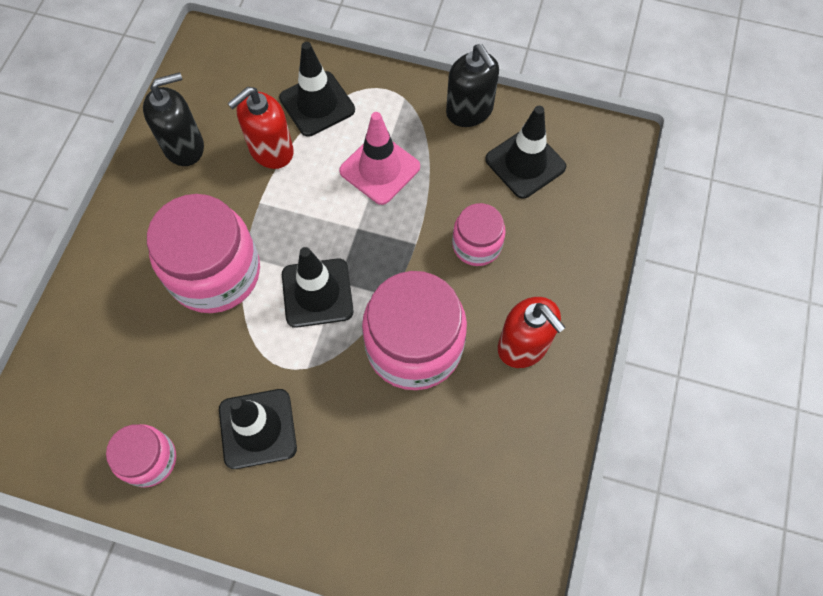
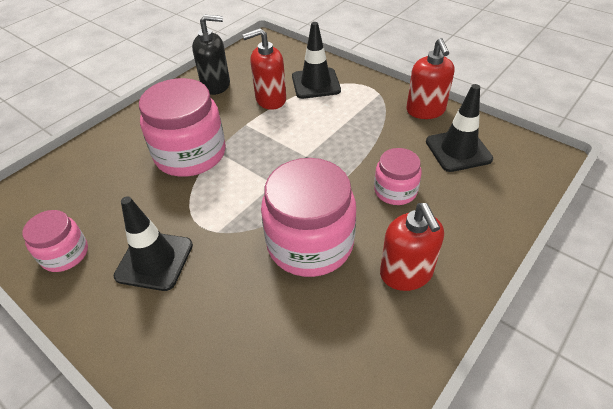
camera: 25 degrees right, 20 degrees down
black traffic cone [282,247,354,328] -> none
pink traffic cone [339,112,420,205] -> none
black soap dispenser [446,44,499,127] -> red soap dispenser [406,38,455,119]

